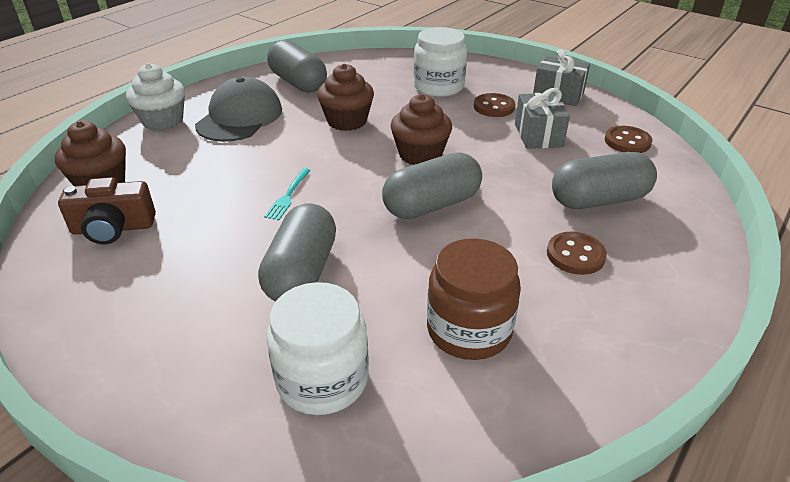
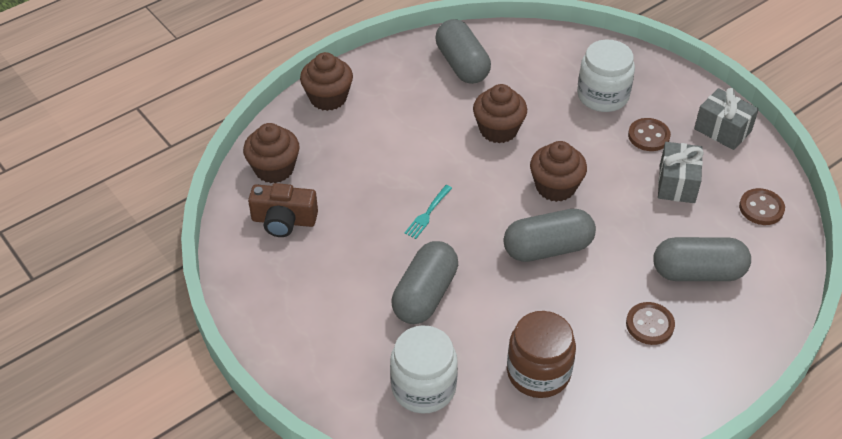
camera: 15 degrees right, 10 degrees up
white cupcake [126,63,185,131] -> brown cupcake [300,52,353,111]
grey cap [195,77,282,142] -> none

